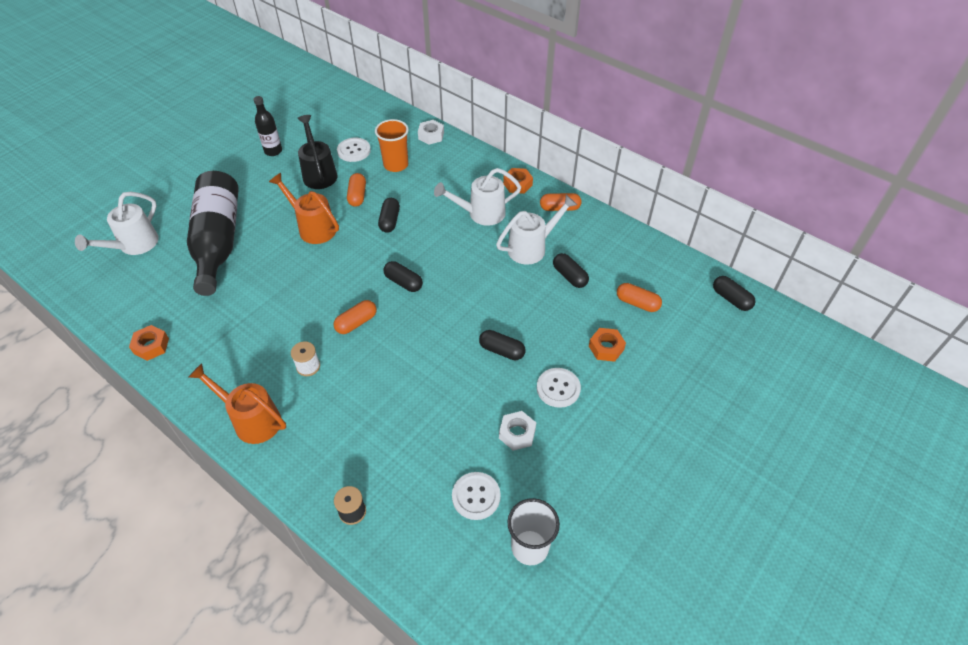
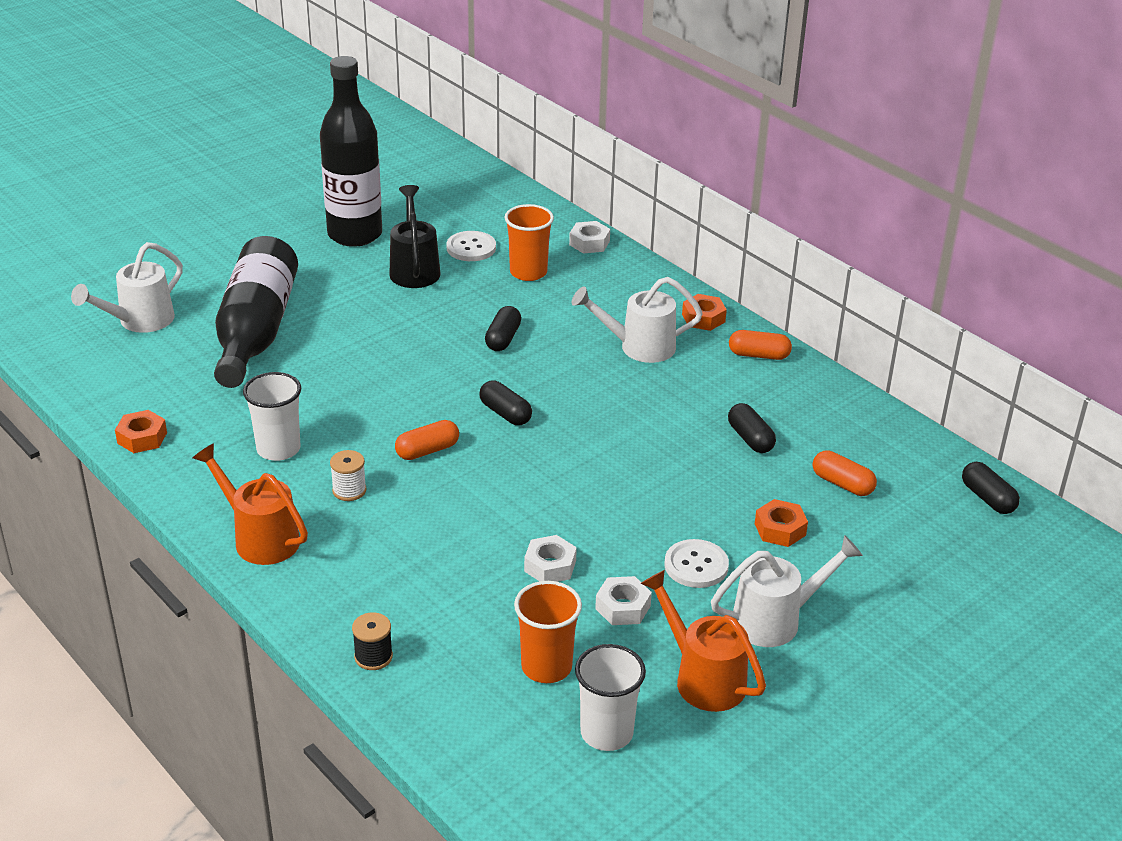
camera: 10 degrees right, 15 degrees down
black bottle [253,96,282,156] -> black bottle [320,56,382,247], size x2.06
orange watering can [269,173,339,244] -> orange watering can moved to [640,570,766,712]
orange capsule [347,173,366,207] -> none
white button [452,472,501,520] -> orange cup [514,581,582,683]
black capsule [479,330,526,360] -> none
white watering can [496,195,577,265] -> white watering can moved to [711,535,863,647]
none -> white cup [243,372,301,461]
none -> white nut [524,535,577,582]

